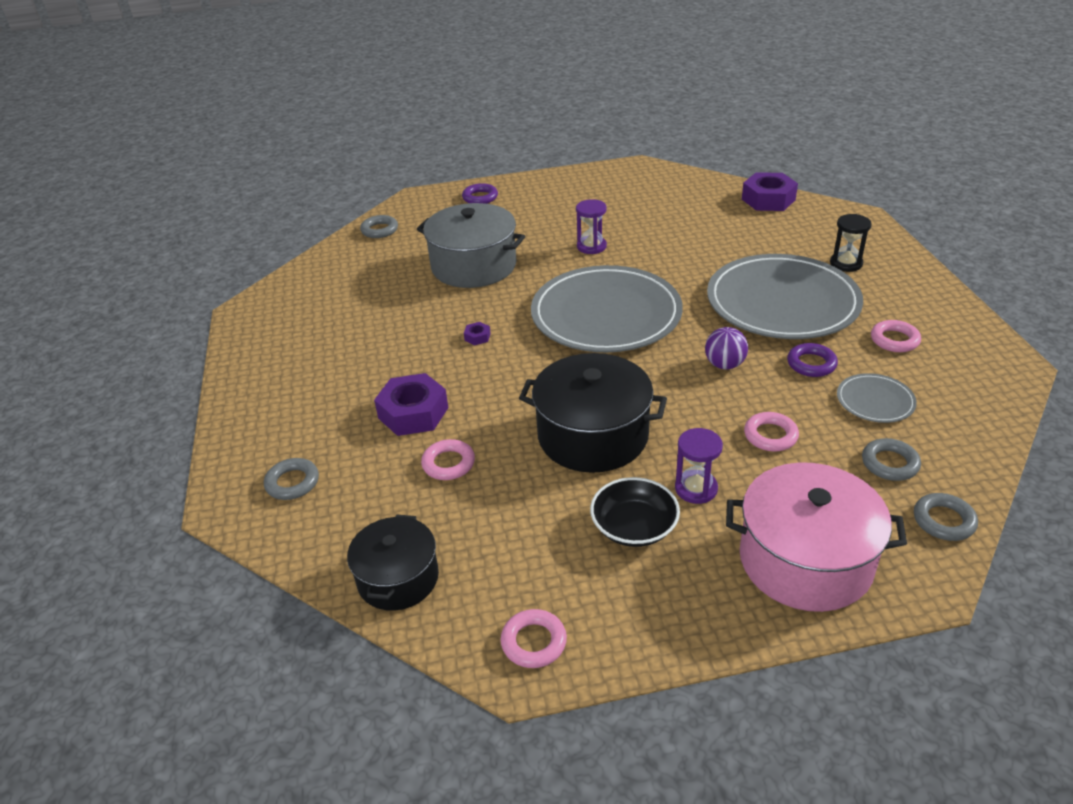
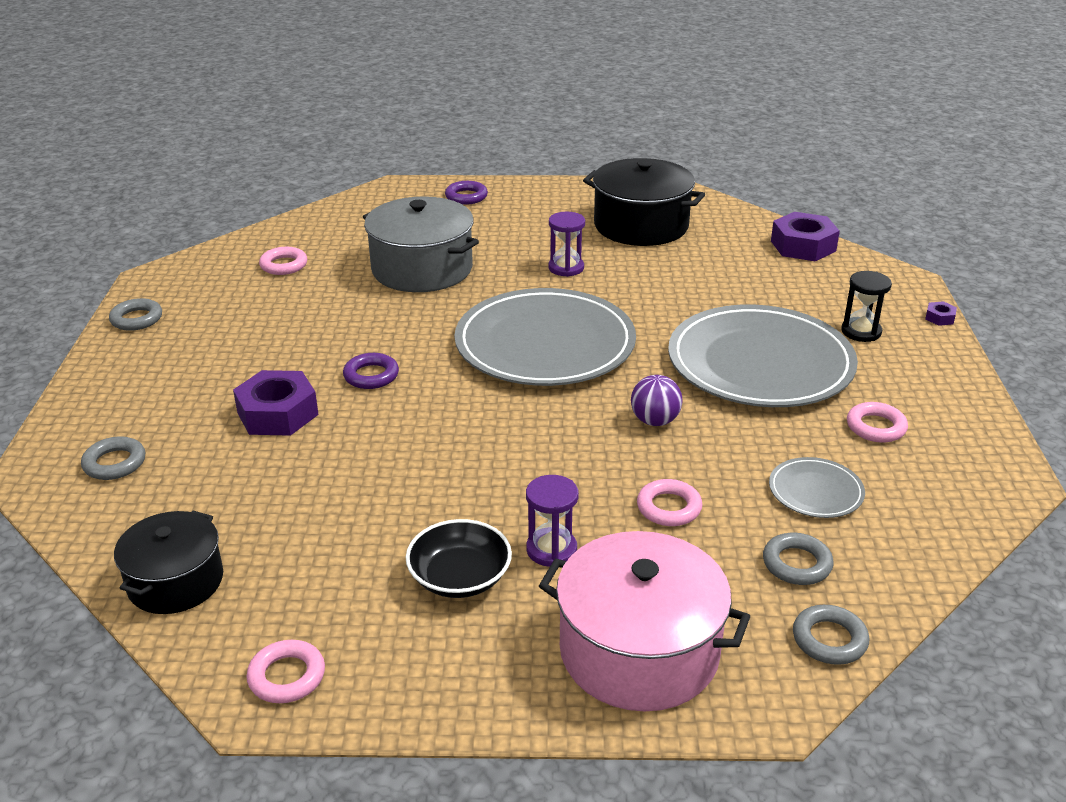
camera: 10 degrees right, 5 degrees down
grey ring [360,215,398,238] -> grey ring moved to [109,298,162,331]
pink ring [421,439,475,480] -> pink ring moved to [259,247,307,275]
purple nut [464,322,491,345] -> purple nut moved to [925,301,957,326]
black pot [519,353,667,473] -> black pot moved to [583,158,705,246]
purple ring [787,343,838,377] -> purple ring moved to [343,353,399,389]

